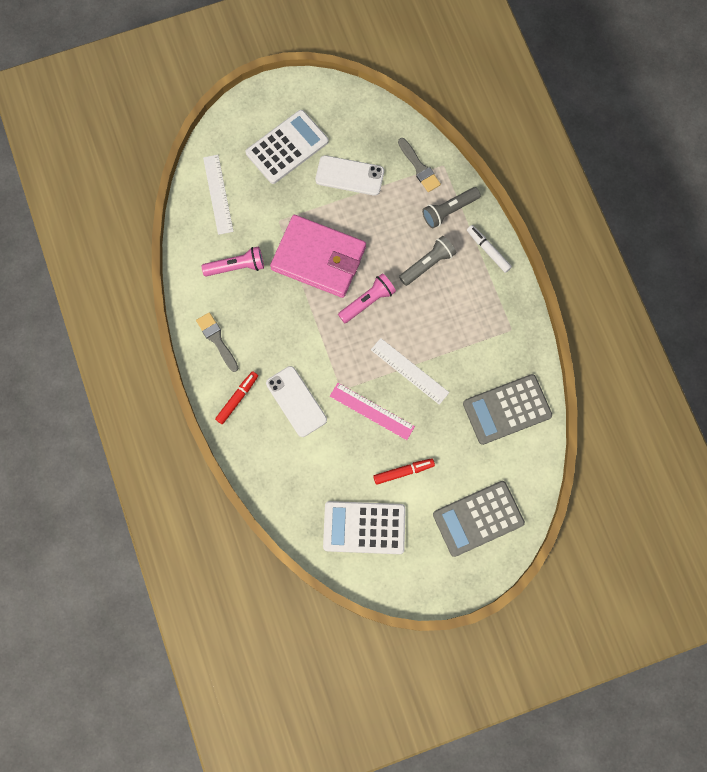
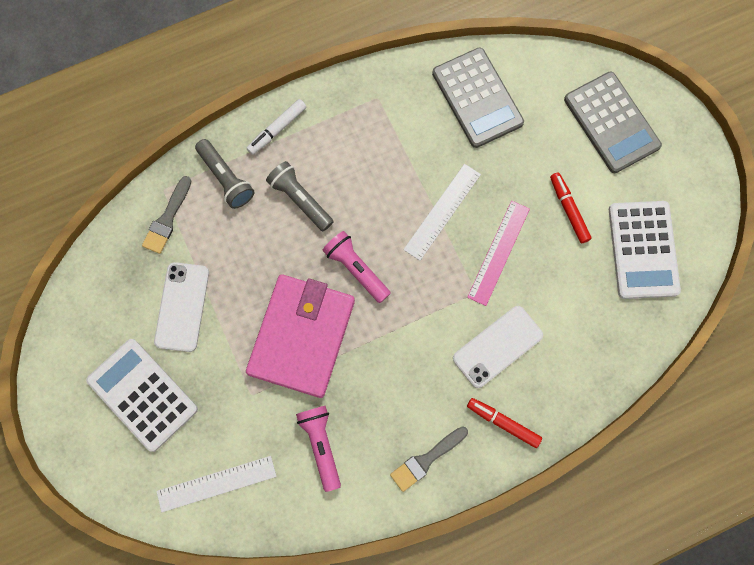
camera: 95 degrees left, 0 degrees up
grey brush [398,138,441,192] -> grey brush turned 150 degrees clockwise [142,176,191,254]

